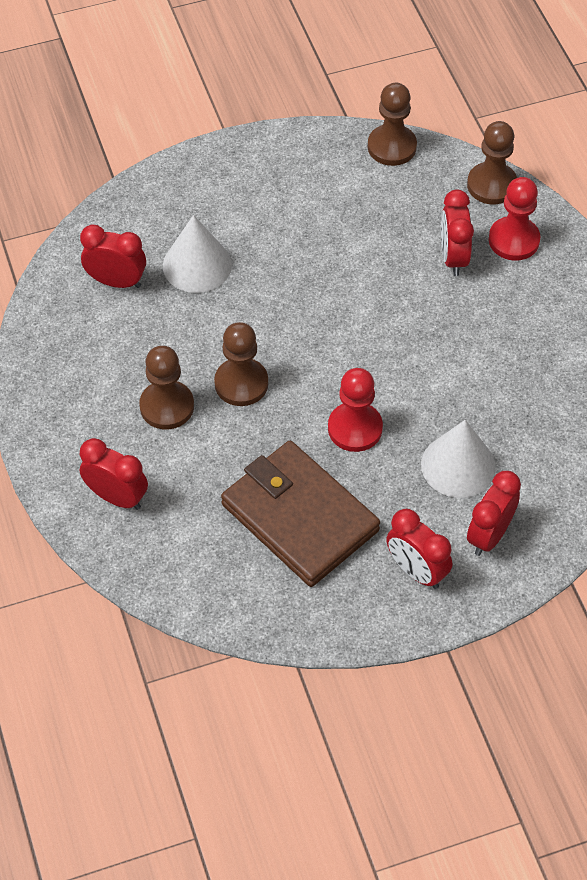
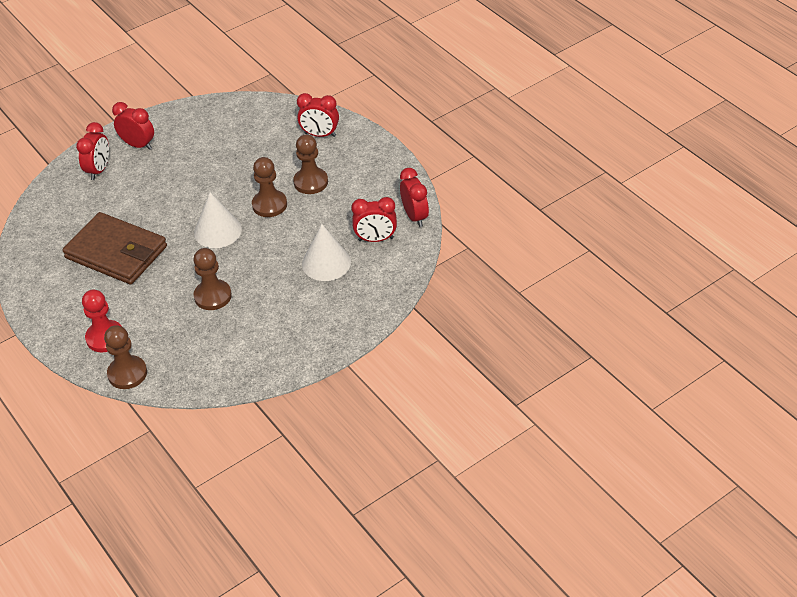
camera: 165 degrees right, 10 degrees down
brown wallet [221,441,380,587] -> brown wallet moved to [62,212,167,285]
red pawn [328,368,383,452] -> none
brown pawn [368,82,417,166] -> brown pawn moved to [194,248,232,310]
white cone [421,420,496,498] -> white cone moved to [194,192,242,248]
red clock [441,190,474,276] -> red clock moved to [400,168,429,227]

